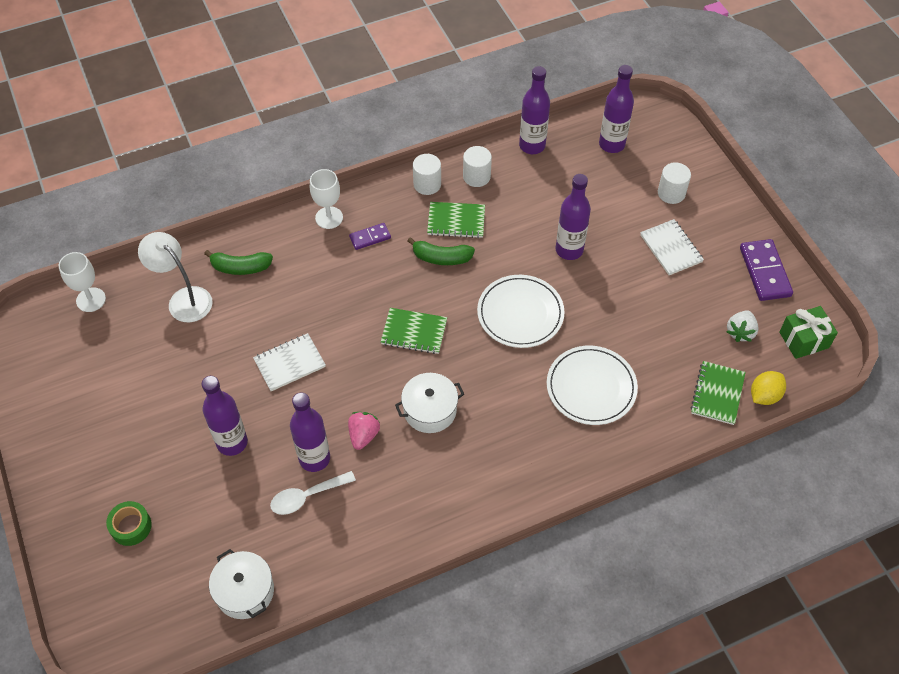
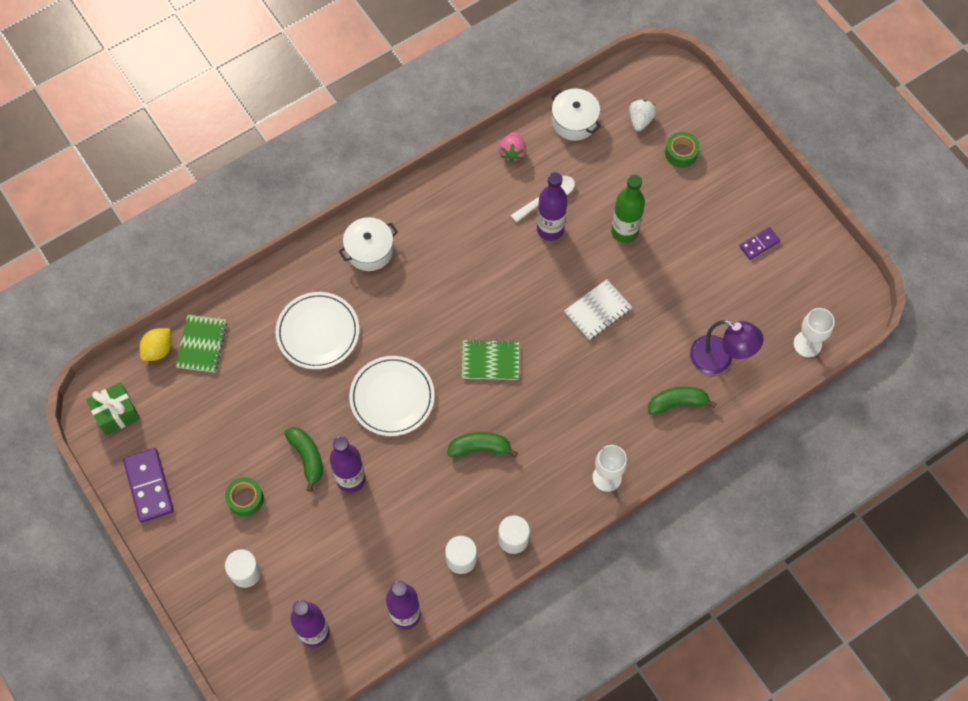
camera: 170 degrees right, 10 degrees up
white lamp [138,232,213,322] -> purple lamp [690,320,764,374]
purple bottle [202,376,248,456] -> green bottle [611,174,645,243]
pink strawberry [348,412,380,450] -> pink strawberry moved to [499,132,527,163]
purple domino [349,223,391,250] -> purple domino moved to [740,227,780,260]
white pot [395,373,464,433] -> white pot moved to [339,217,398,271]
green notebook [427,202,485,238] -> none
white notebook [640,219,704,275] -> green tape [225,477,264,517]
white strawberry [727,311,759,342] -> white strawberry moved to [629,99,657,131]
none -> green banana [284,427,323,492]

